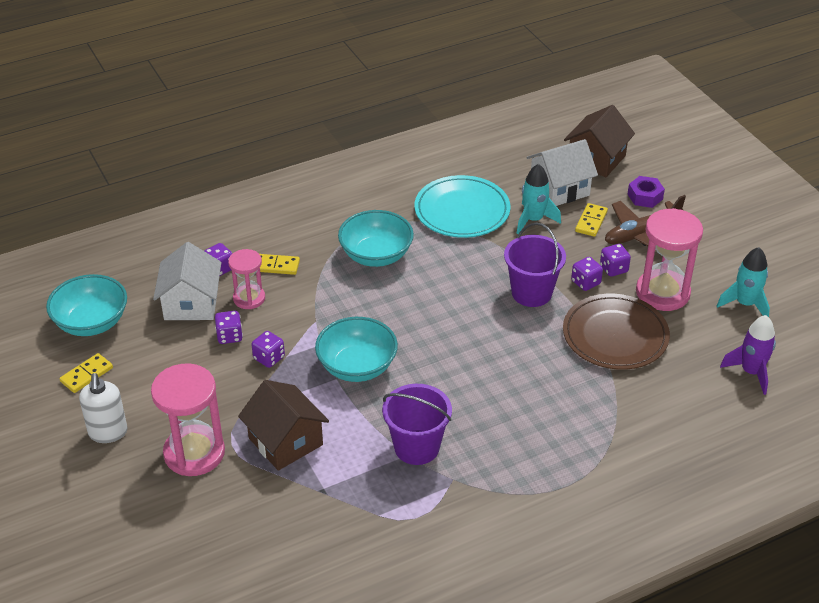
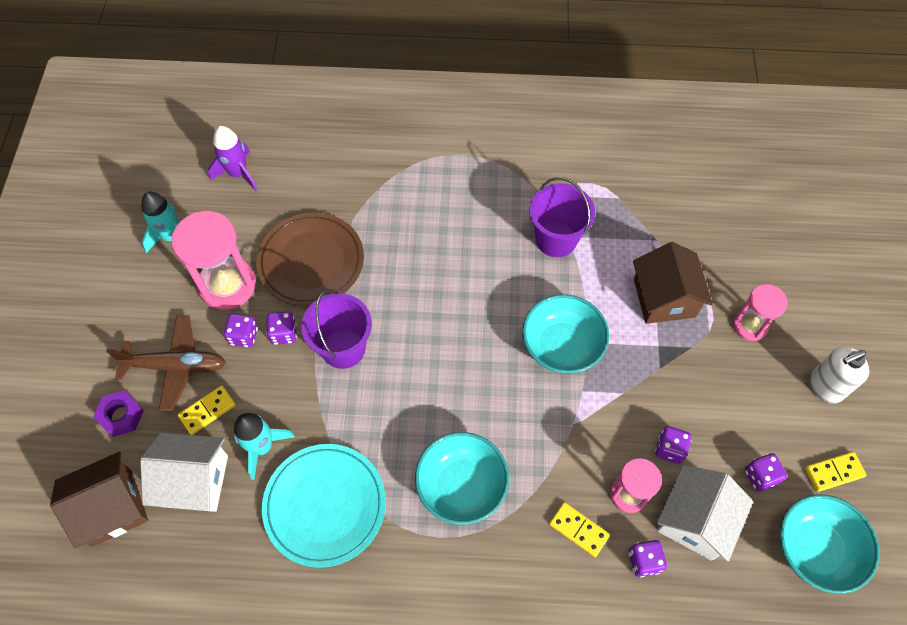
camera: 150 degrees left, 20 degrees up
white soap dispenser [79,373,128,443] -> white soap dispenser turned 135 degrees counterclockwise [810,346,869,403]
pink hourglass [151,363,225,476] -> pink hourglass [733,284,788,341], size x0.59
purple dice [251,331,285,368] -> purple dice moved to [745,453,787,492]

